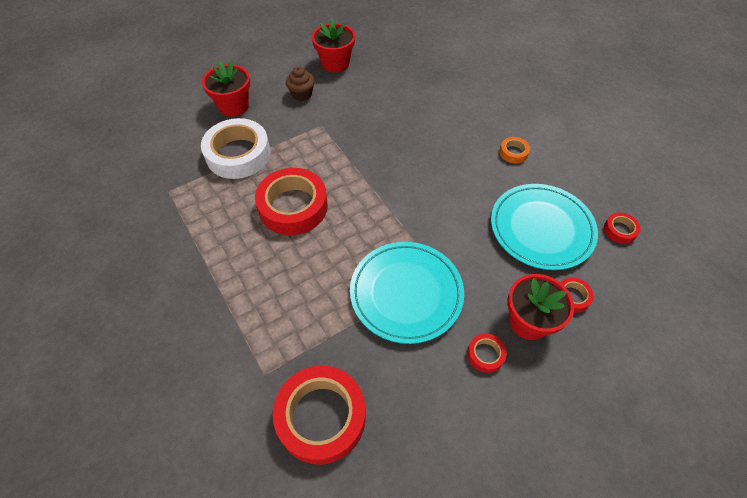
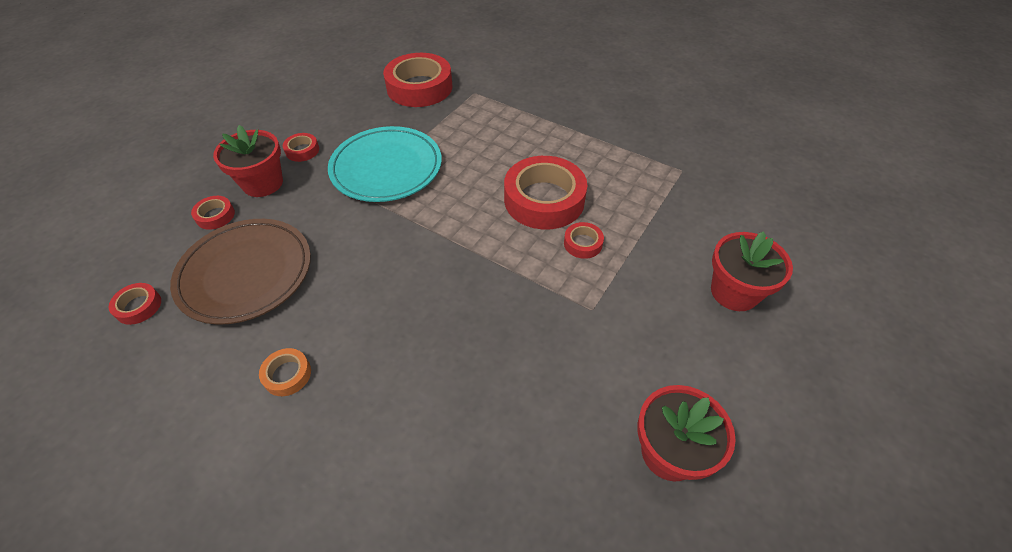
camera: 155 degrees right, 5 degrees down
white tape [201,118,271,179] -> none
brown cupcake [286,66,315,101] -> none
turquoise plate [491,184,598,270] -> brown plate [170,219,311,325]
none -> red tape [564,222,604,259]

